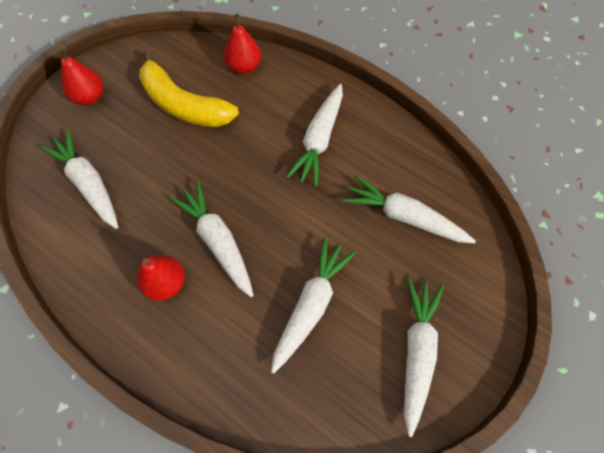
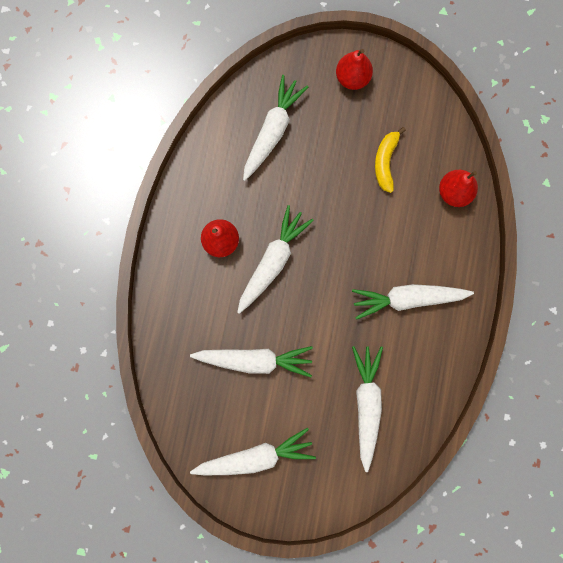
camera: 65 degrees right, 15 degrees up
yellow banana [139,50,239,127] -> yellow banana [375,127,406,193], size x0.56

